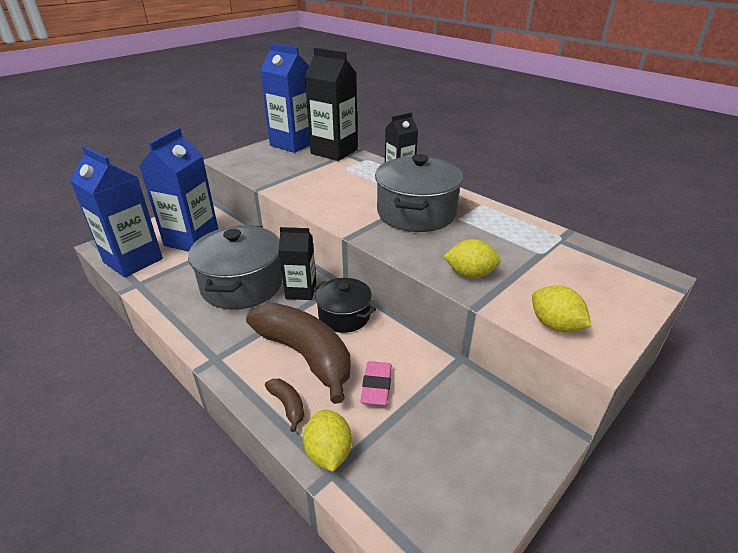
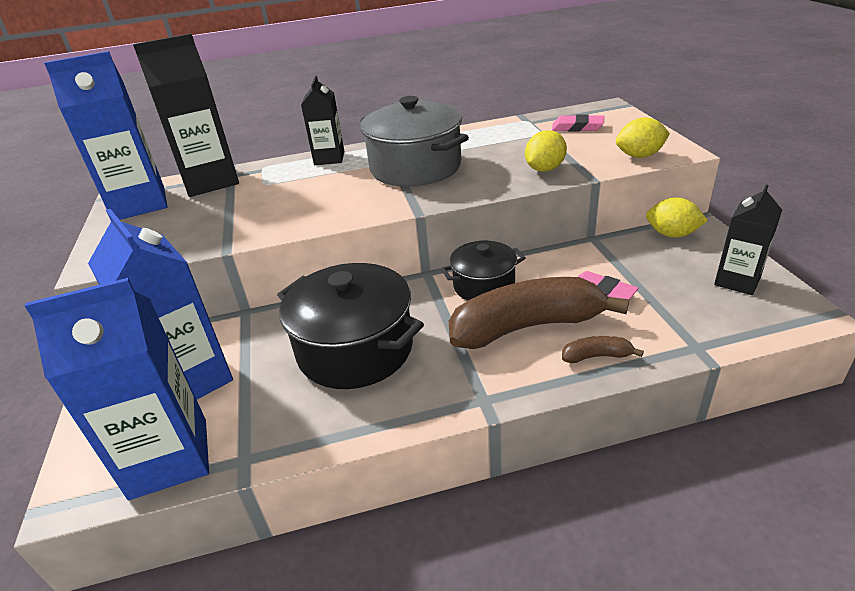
camera: 55 degrees left, 0 degrees up
grey pot [188,225,283,310] -> black pot [277,263,424,389]
black carton [279,227,316,300] -> black carton moved to [714,185,782,295]
yellow lemon [303,410,352,472] -> yellow lemon moved to [646,197,708,238]
none -> pink eraser [552,114,604,132]

